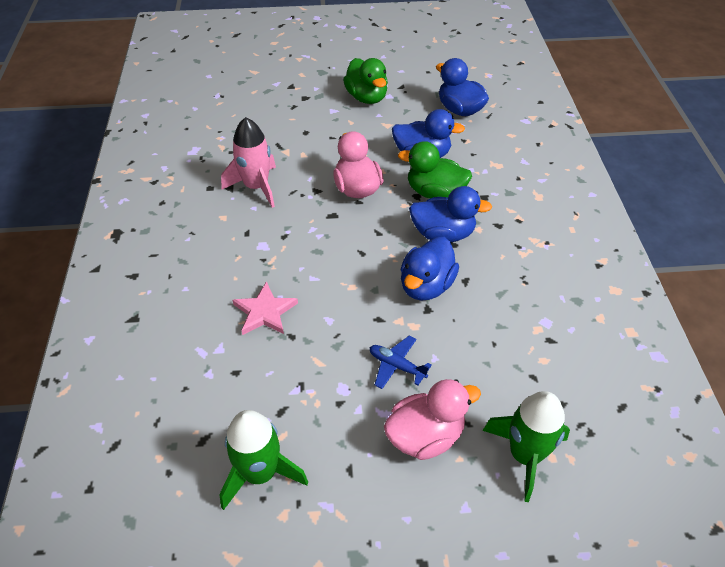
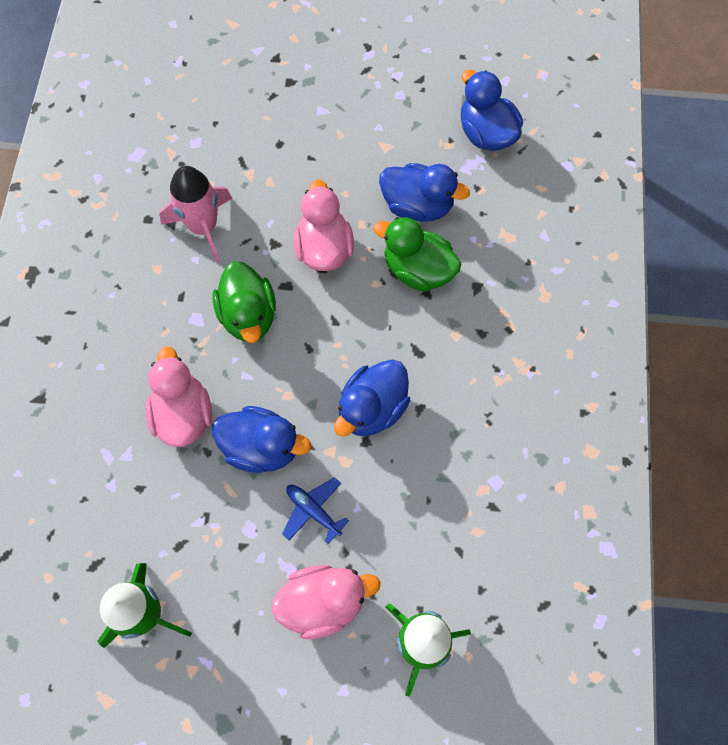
camera: 10 degrees right, 20 degrees up
pink star [232,281,298,335] -> pink duck [146,346,212,447]
green duck [343,58,388,104] -> green duck moved to [212,261,276,343]
blue duck [409,186,492,242] -> blue duck moved to [212,406,311,473]

